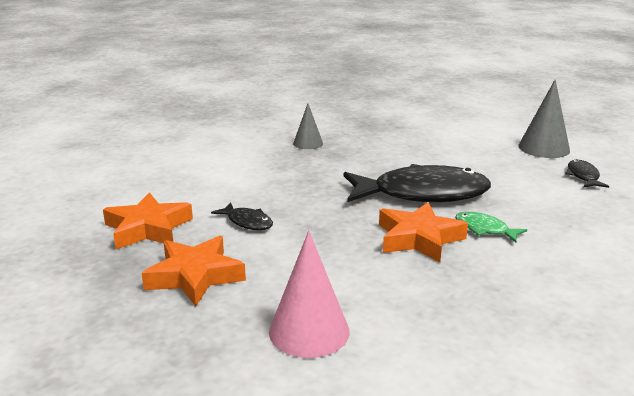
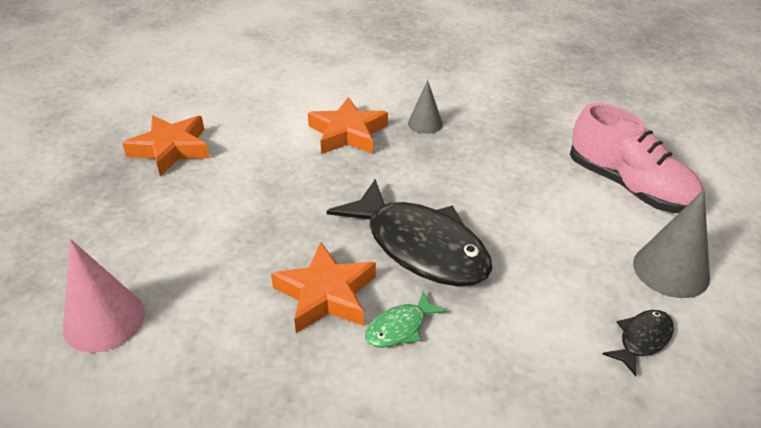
camera: 45 degrees right, 15 degrees up
orange star [142,236,246,306] -> orange star moved to [308,97,388,154]
black fish [211,202,273,230] -> none
green fish [455,212,527,243] -> green fish turned 120 degrees counterclockwise [365,291,447,348]
none -> pink shoe [570,103,704,213]

